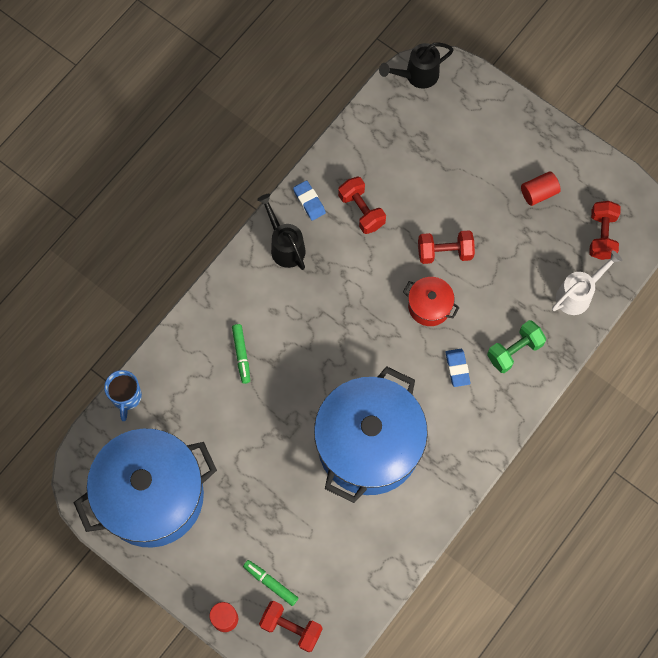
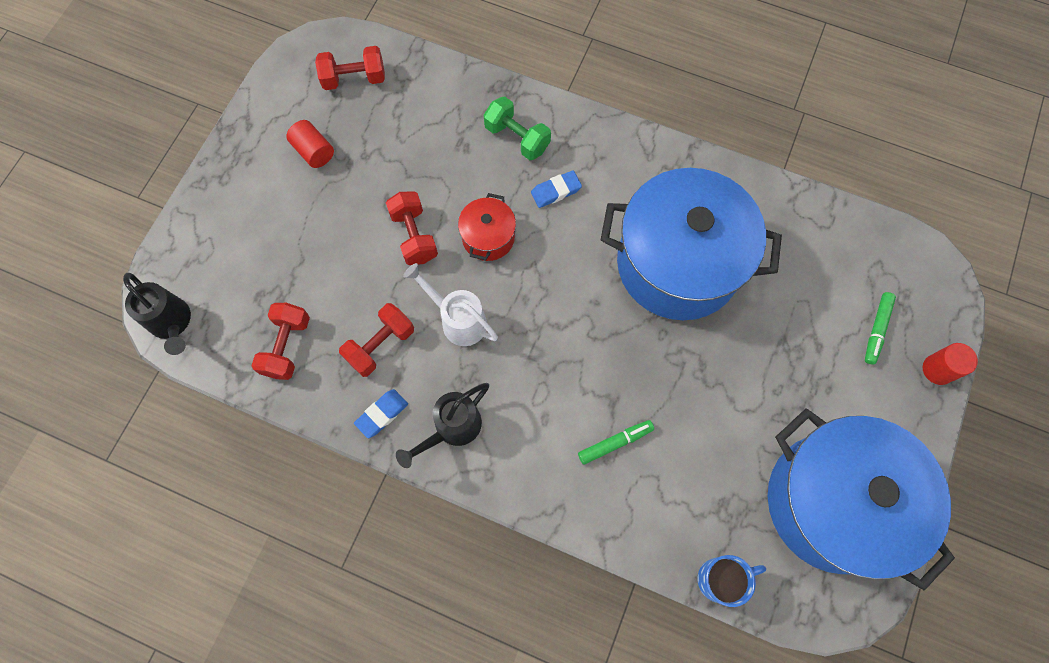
camera: 105 degrees left, 0 degrees up
red dumbbell [259,601,323,652] -> red dumbbell moved to [251,303,310,380]
white watering can [552,250,622,315] -> white watering can moved to [403,263,498,346]

